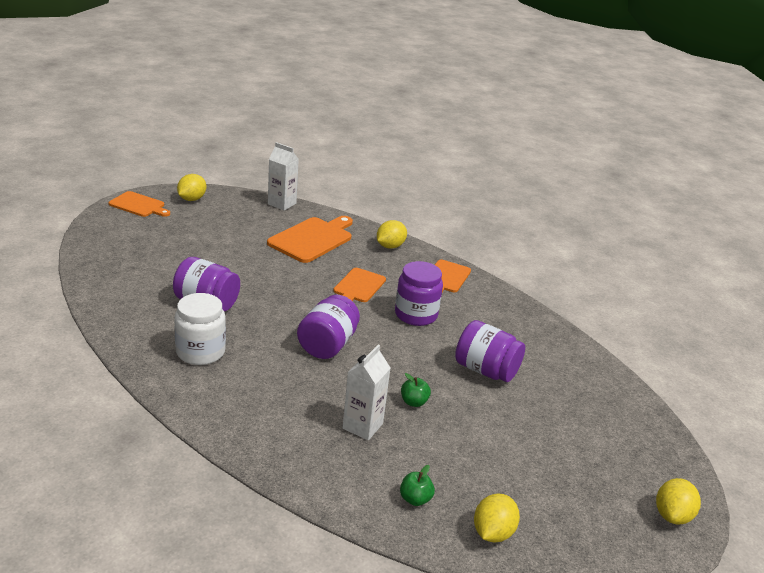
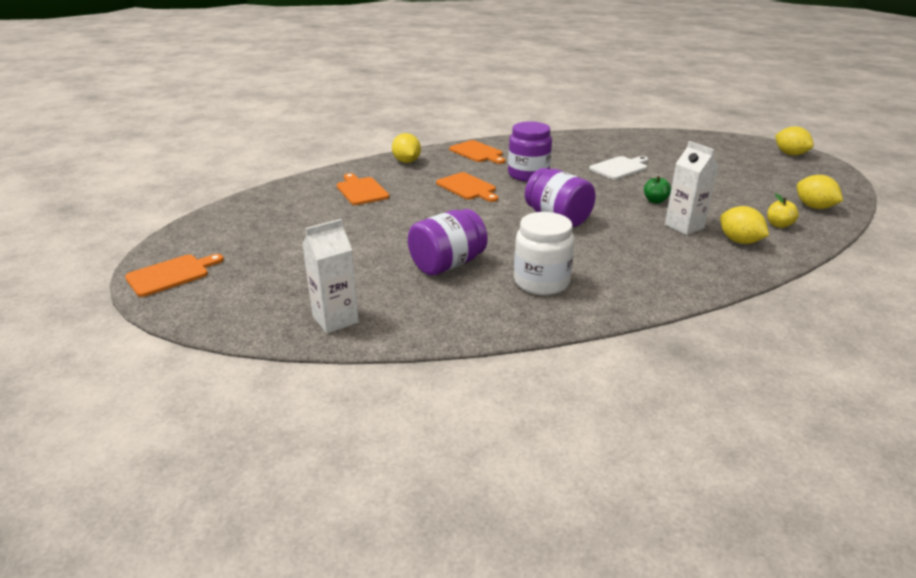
camera: 60 degrees left, 0 degrees up
yellow lemon [177,174,206,201] -> yellow lemon moved to [720,206,769,244]
orange cutting board [267,216,353,263] -> orange cutting board [337,173,389,205], size x0.64
white carton [268,142,299,211] -> white carton moved to [302,219,359,333]
green apple [400,465,435,506] -> yellow apple [767,193,799,228]
purple jar [455,320,525,382] -> white cutting board [589,156,648,180]

